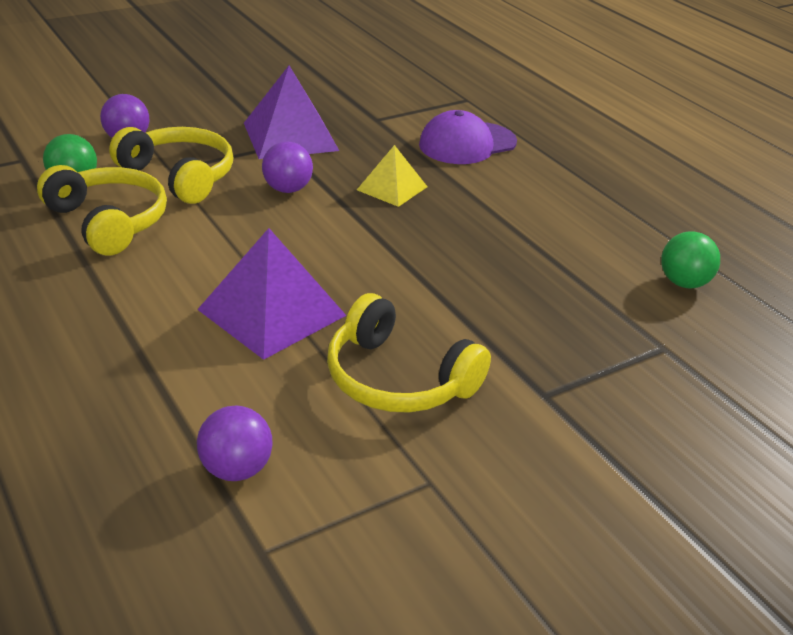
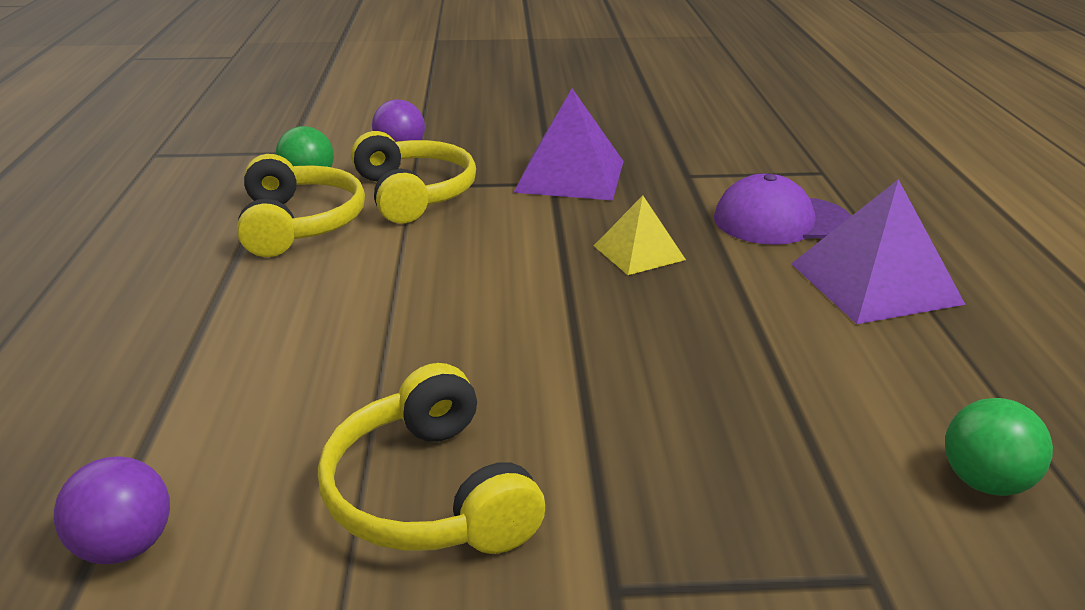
camera: 30 degrees right, 5 degrees down
purple pyramid [197,228,347,360] -> purple pyramid moved to [791,179,966,324]
purple ball [262,142,313,193] -> none

